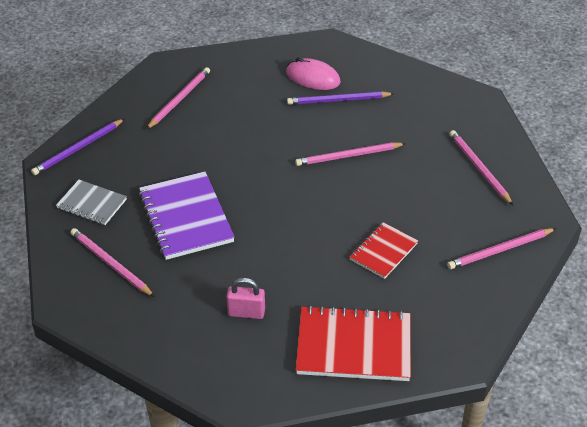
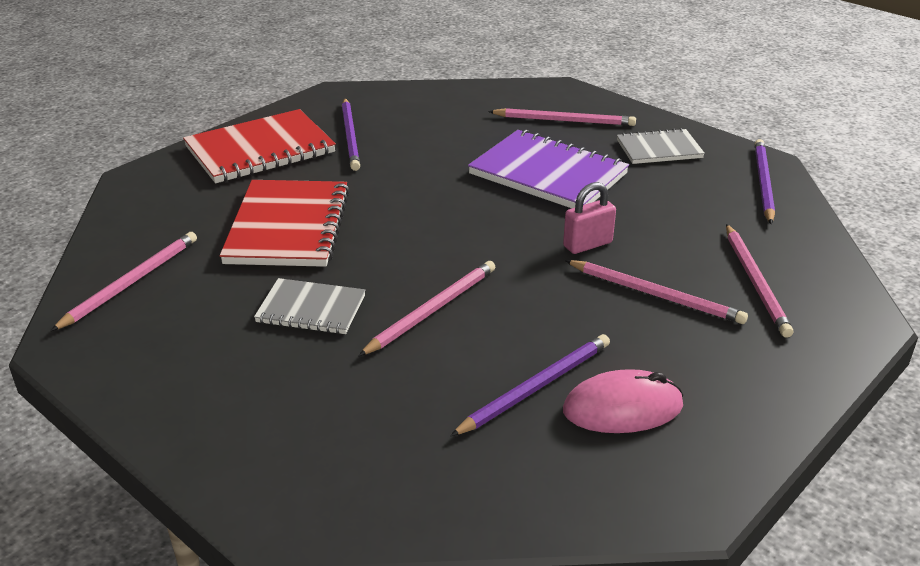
camera: 145 degrees right, 10 degrees down
pink padlock [226,278,265,319] -> pink padlock moved to [563,182,616,254]
red notebook [350,222,418,279] -> red notebook [220,180,350,267], size x1.71
pink pencil [449,130,513,205] -> pink pencil moved to [565,260,748,324]
none -> grey notebook [254,278,366,334]
none -> purple pencil [342,98,360,171]

